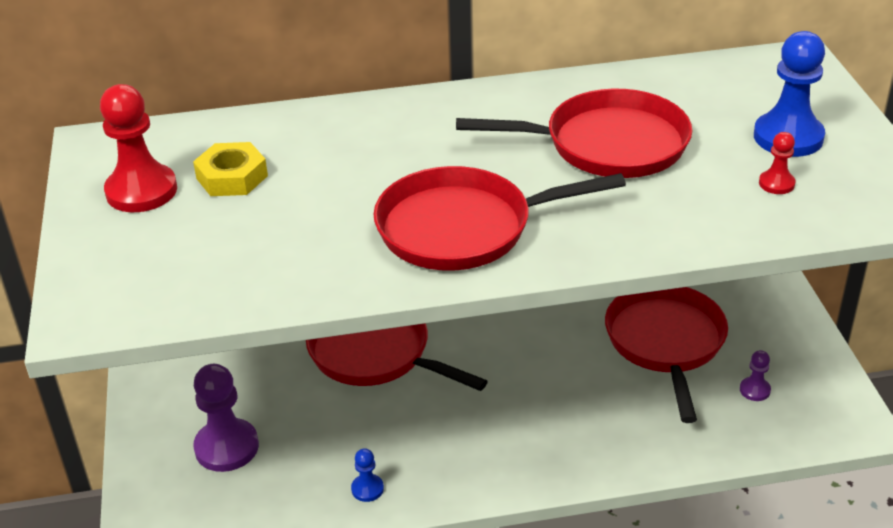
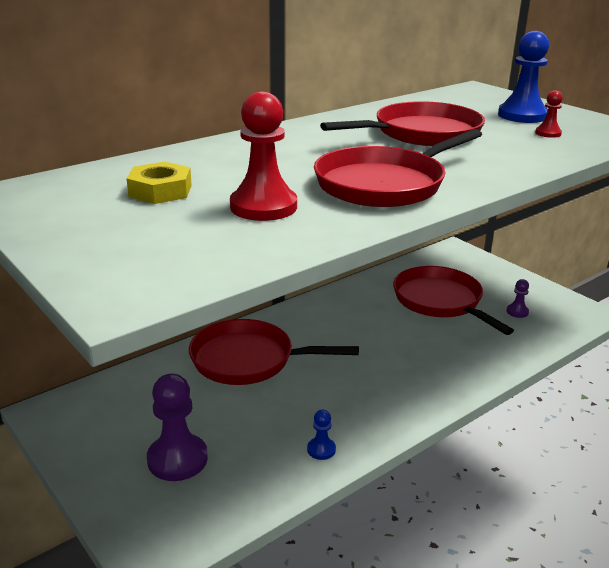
camera: 30 degrees left, 10 degrees down
red pawn [100,84,177,212] -> red pawn moved to [230,91,297,221]

